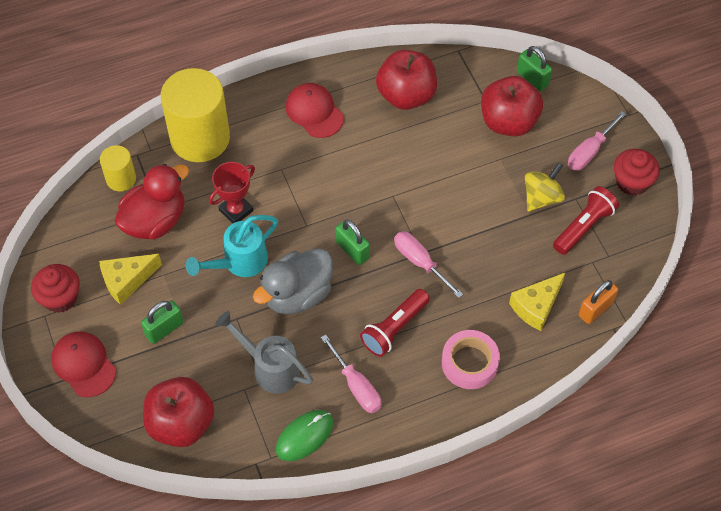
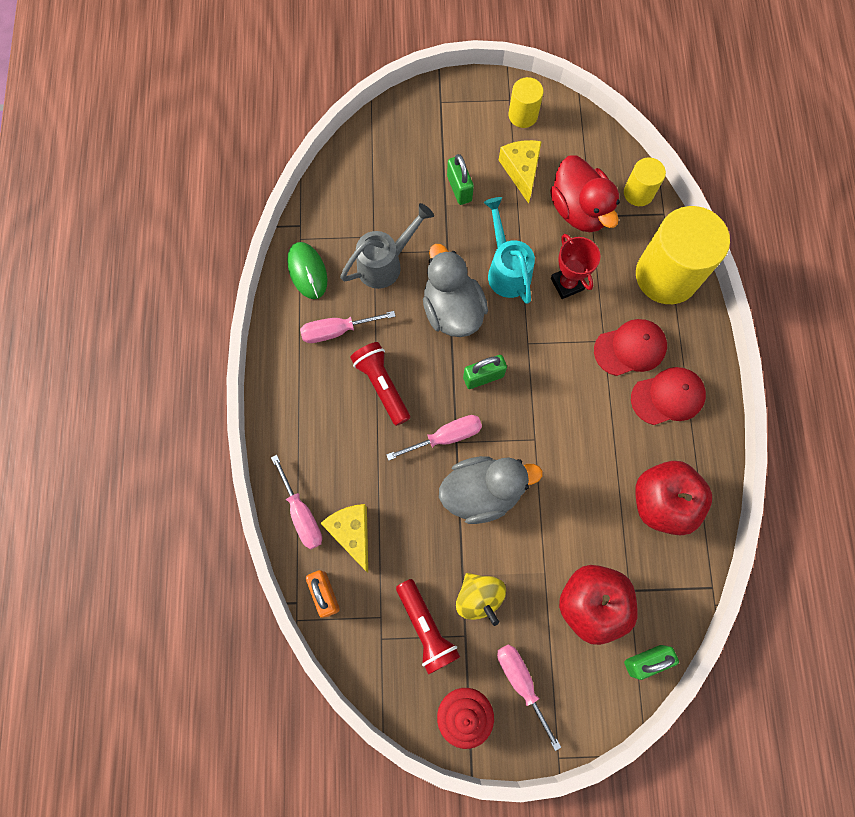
camera: 110 degrees right, 15 degrees up
red cupcake [31,264,80,313] -> yellow cylinder [509,77,544,128]
red cap [51,332,116,397] -> red cap moved to [594,319,667,376]
red apple [143,377,214,447] -> none
pink tape [442,330,500,389] -> none
none -> pink screwdriver [271,455,322,549]
none -> grey duck [439,456,543,524]

